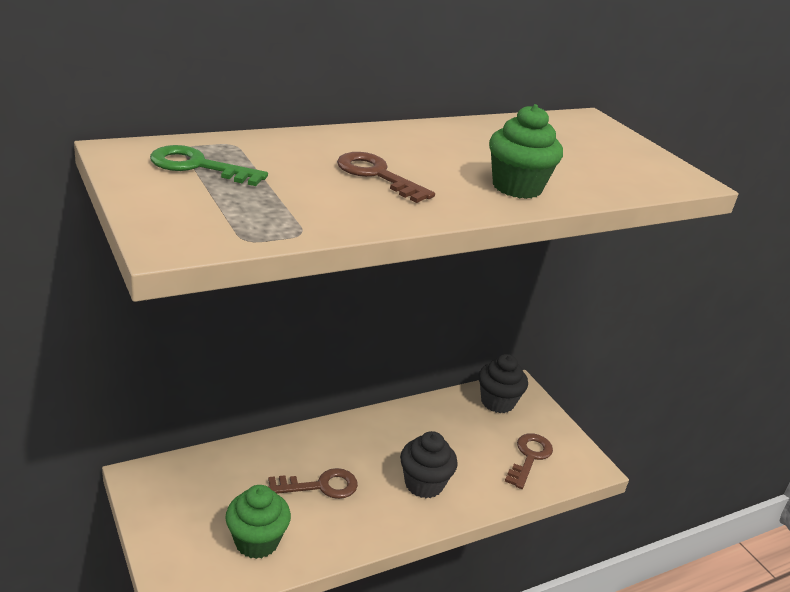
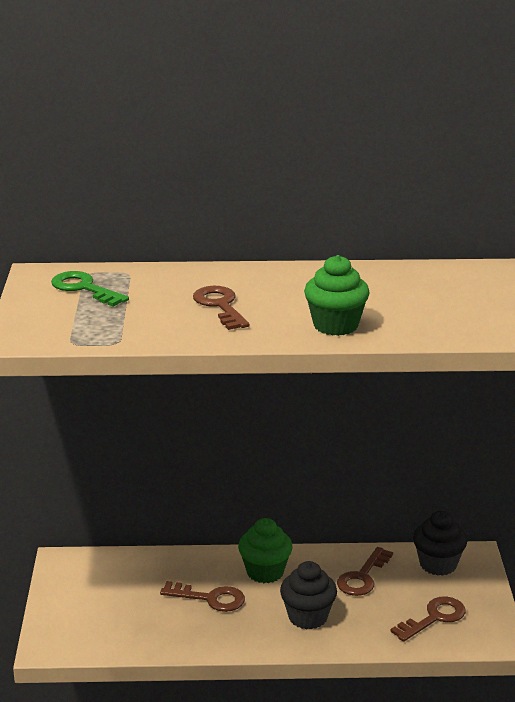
camera: 30 degrees right, 5 degrees down
green cupcake [225,485,291,559] -> green cupcake moved to [238,518,293,583]
none -> brown key [337,547,393,596]

